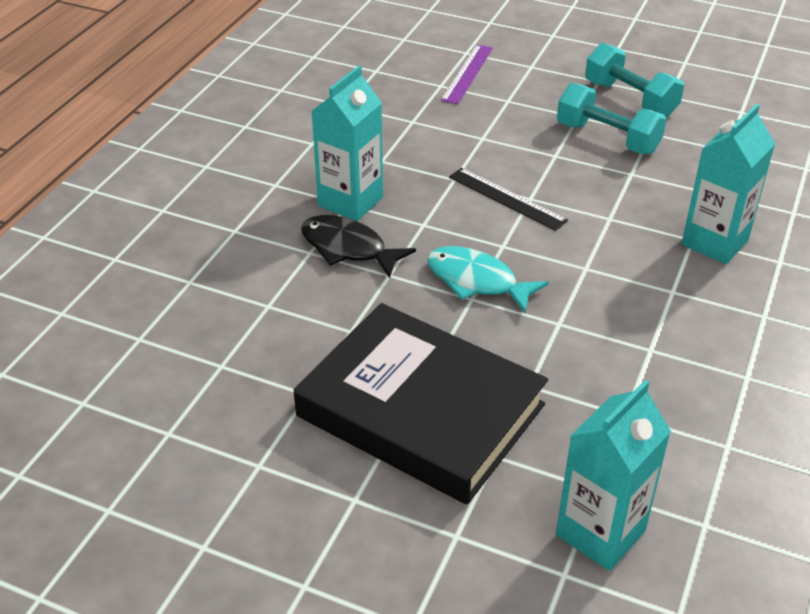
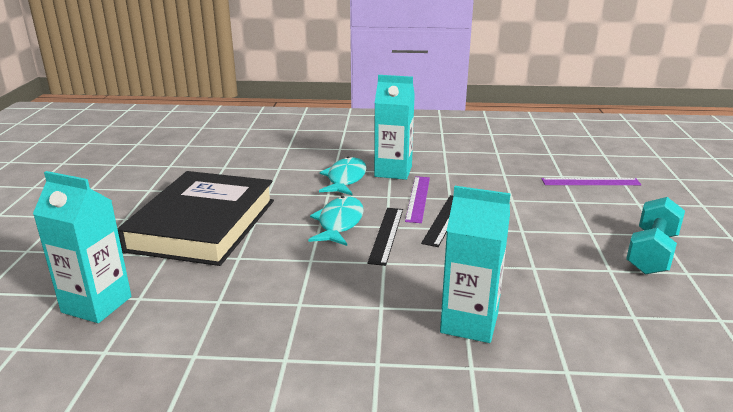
camera: 70 degrees right, 15 degrees down
black fish [301,215,416,278] -> turquoise fish [319,157,367,195]
turquoise dumbbell [557,83,666,154] -> none
none -> black ruler [367,208,403,266]
none -> purple ruler [405,176,430,223]

